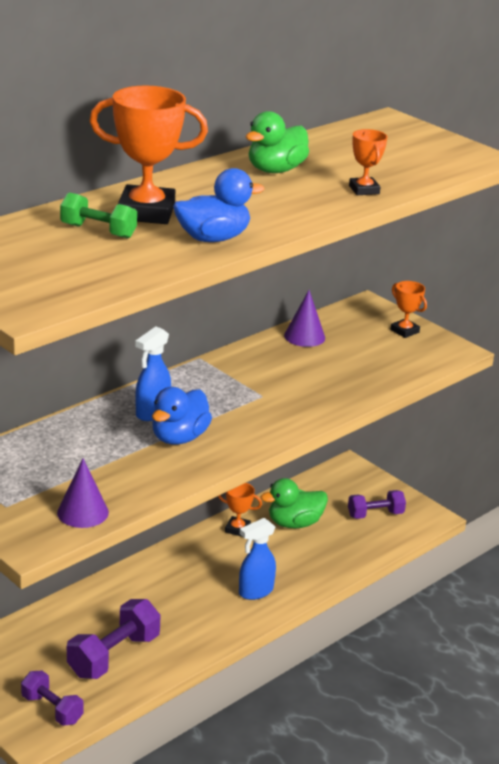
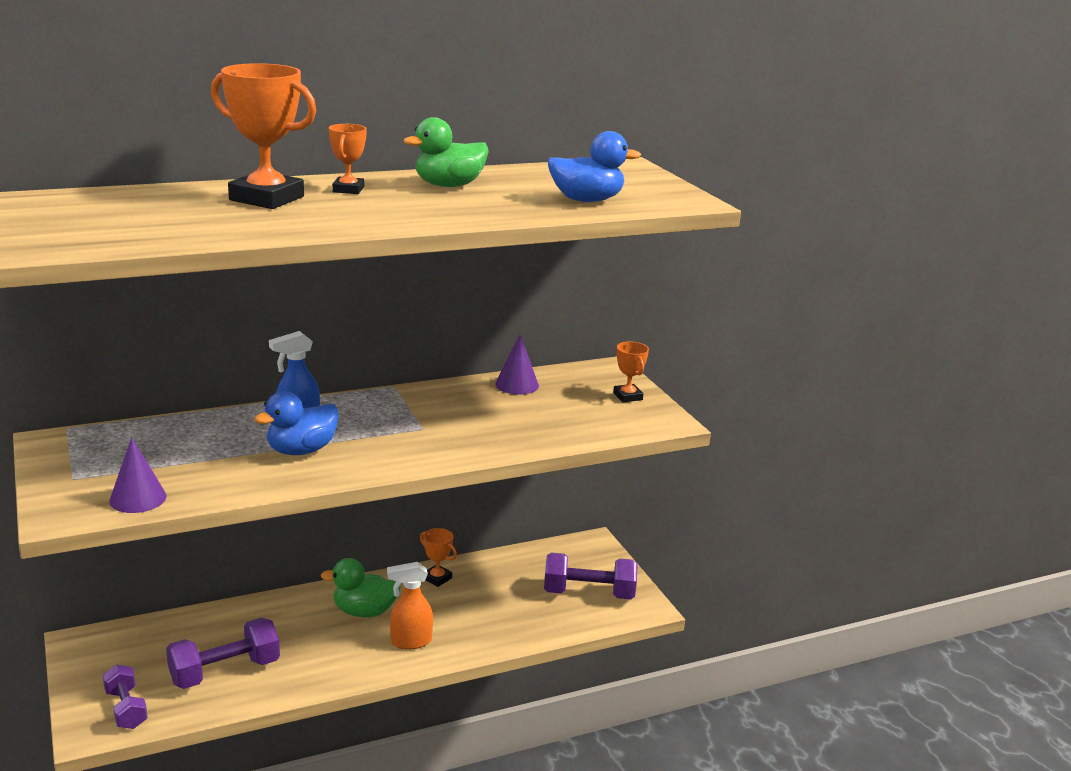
camera: 20 degrees right, 5 degrees down
green dumbbell [60,192,137,239] -> none
blue duck [173,168,265,242] -> blue duck moved to [547,131,641,202]
blue spray bottle [239,518,276,600] -> orange spray bottle [387,562,433,650]
green duck [261,478,328,528] -> green duck moved to [321,558,401,617]
purple dumbbell [348,490,406,519] -> purple dumbbell [544,553,638,599], size x1.55
orange trophy [349,129,387,195] -> orange trophy moved to [329,124,367,194]

